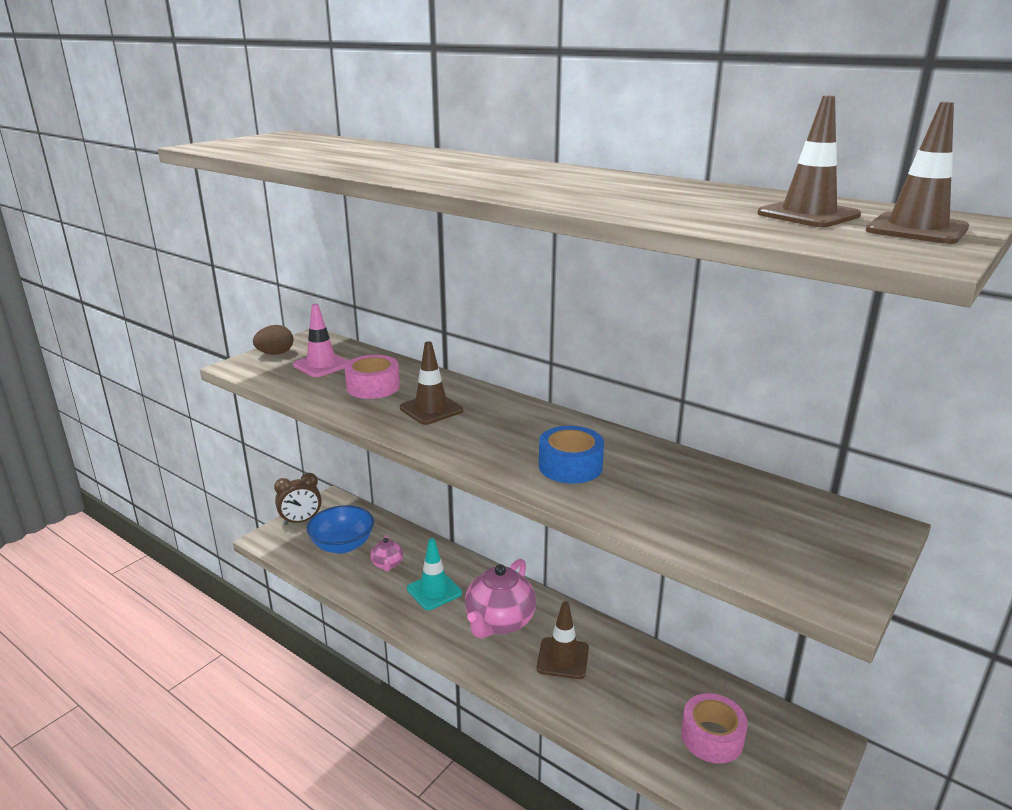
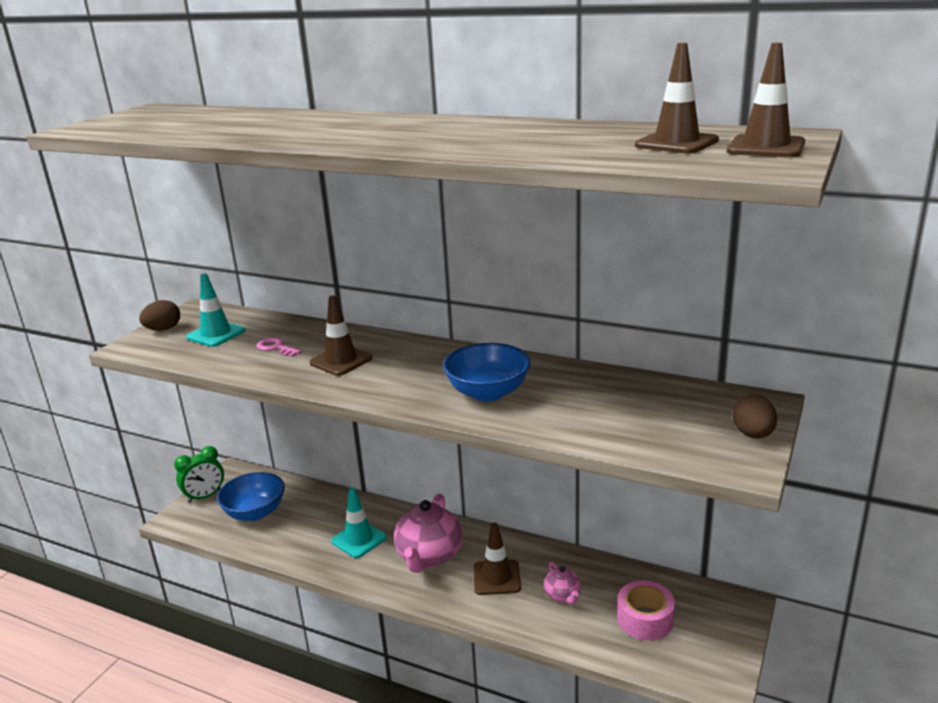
camera: 10 degrees left, 0 degrees up
brown clock [274,473,322,525] -> green clock [174,446,224,503]
pink traffic cone [293,304,348,377] -> turquoise traffic cone [186,274,245,347]
pink tape [344,355,400,399] -> pink key [256,338,302,357]
pink teapot [370,535,403,572] -> pink teapot moved to [544,561,581,605]
blue tape [539,426,604,484] -> blue bowl [443,343,531,402]
none -> brown egg [733,394,777,439]

